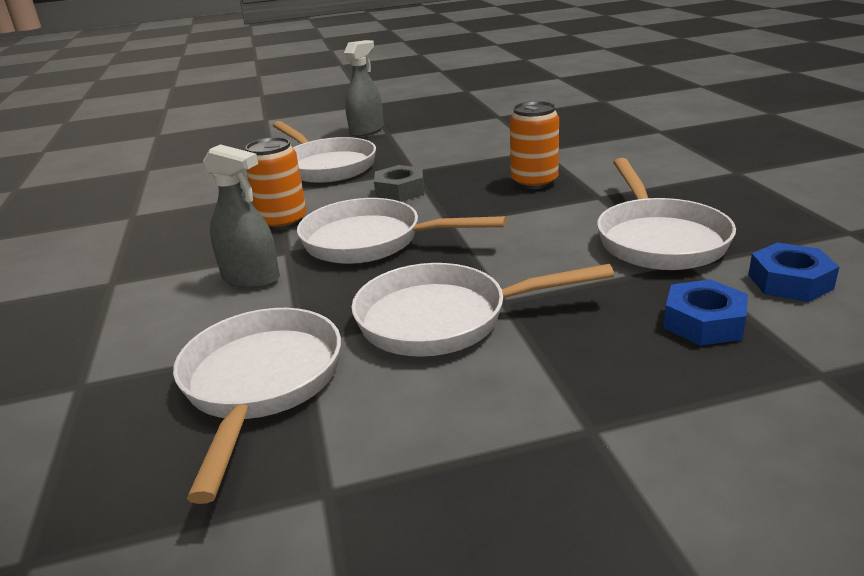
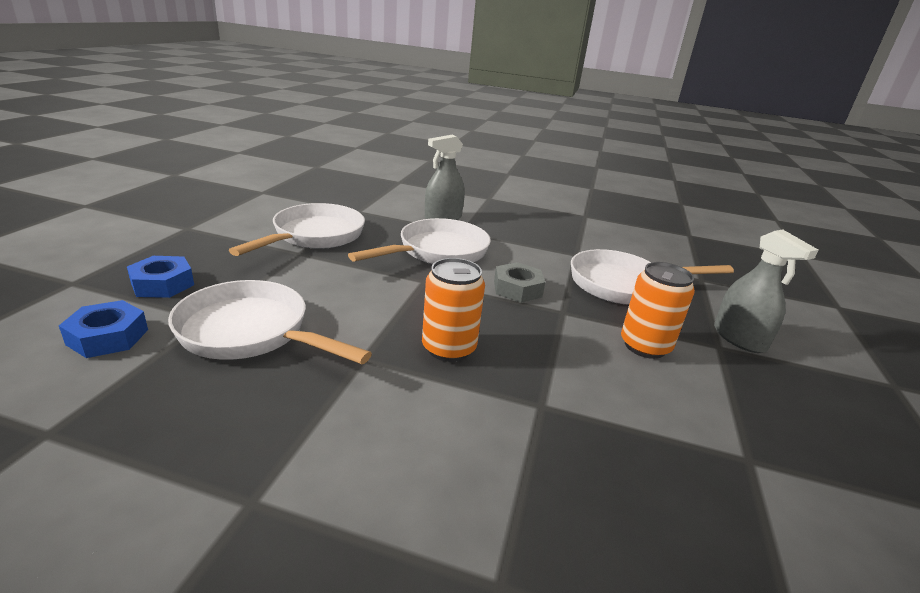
camera: 115 degrees right, 0 degrees up
white pan [173,308,341,504] -> none
orange can [245,137,307,230] -> orange can moved to [621,262,695,359]

